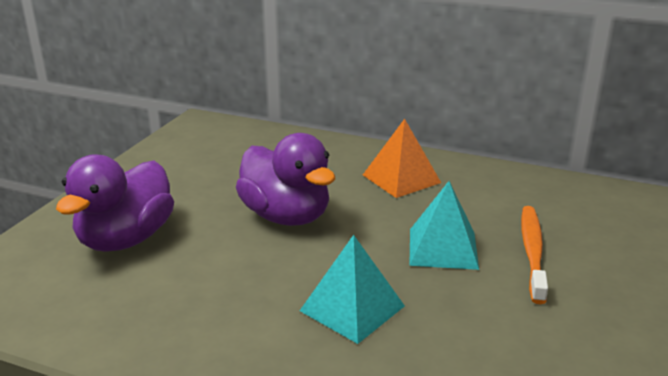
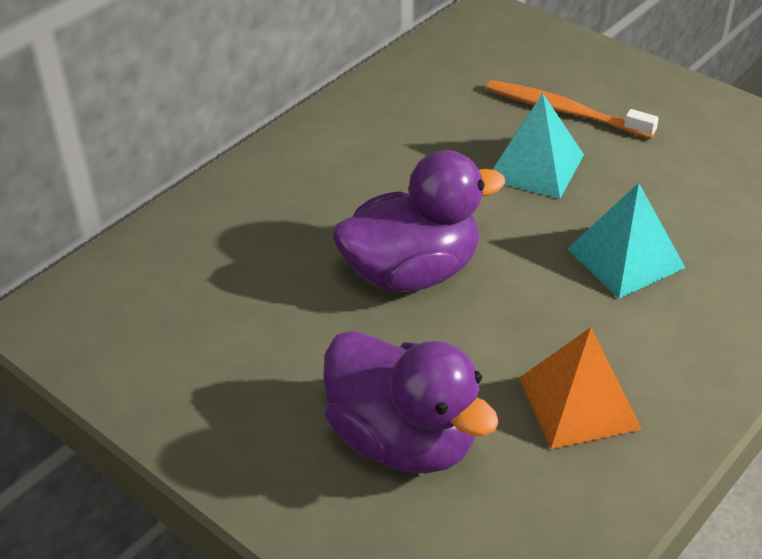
camera: 70 degrees left, 15 degrees up
orange pyramid [363,119,441,198] -> orange pyramid moved to [519,327,642,449]

